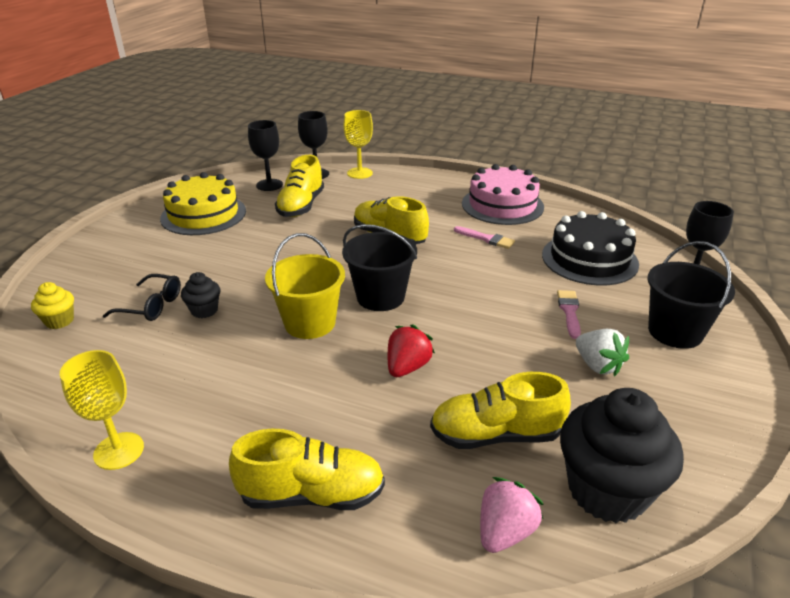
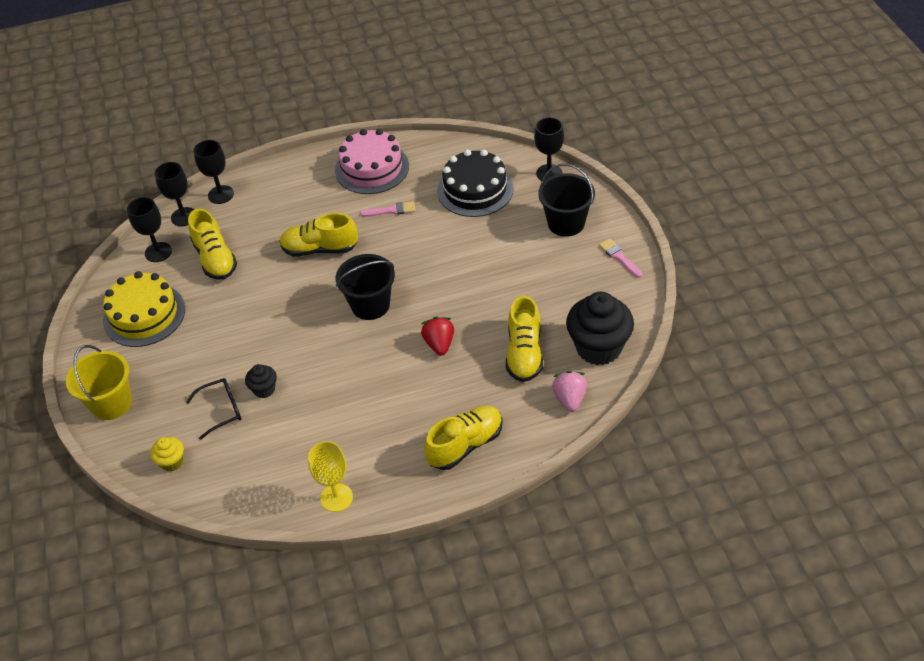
camera: 35 degrees left, 15 degrees up
yellow bucket [265,233,345,339] -> yellow bucket moved to [66,345,132,420]
yellow goblet [343,110,373,179] -> black goblet [194,140,234,204]
yellow shoe [430,372,571,449] -> yellow shoe turned 45 degrees counterclockwise [506,296,543,382]
pink brush [557,290,581,339] -> pink brush moved to [599,238,642,278]
white strawberry [576,329,629,376] -> none

